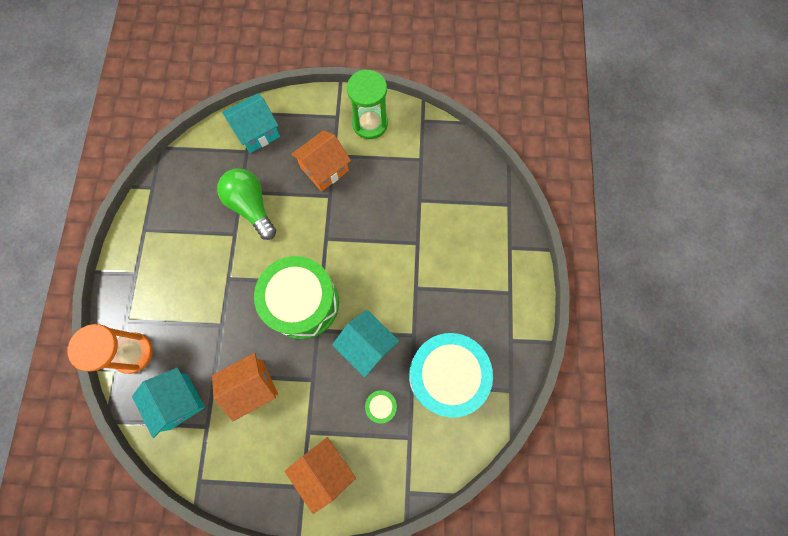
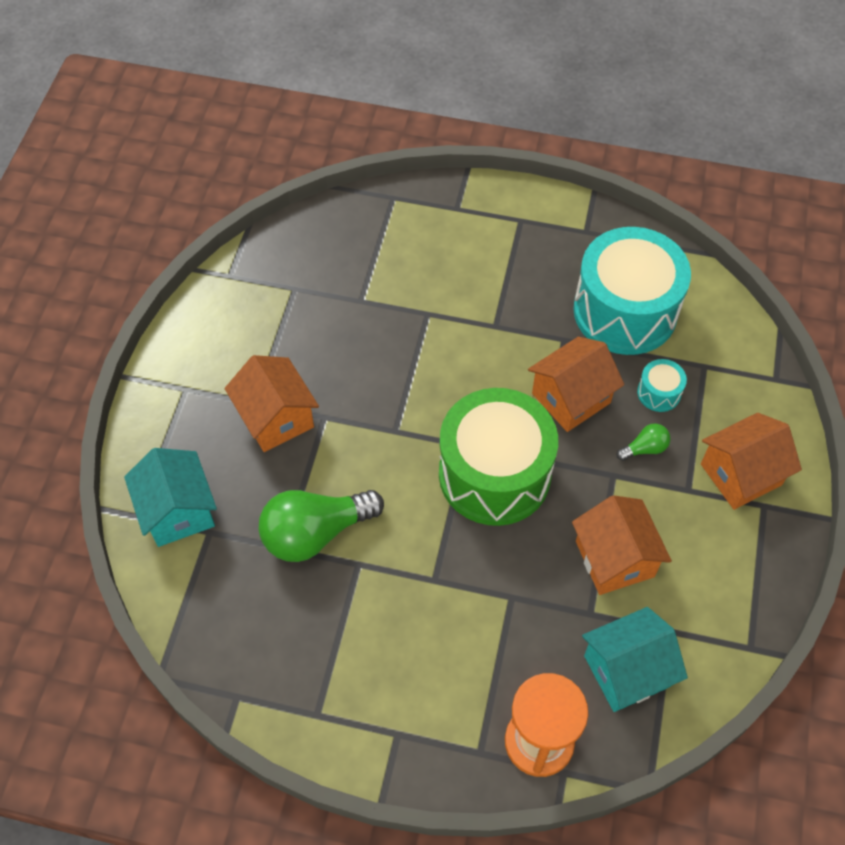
camera: 80 degrees left, 15 degrees down
turquoise house [332,310,399,377] -> orange house [528,337,624,432]
green hourglass [347,70,388,139] -> none
green drum [365,390,397,423] -> turquoise drum [637,359,687,412]
none -> green light bulb [616,423,671,461]

